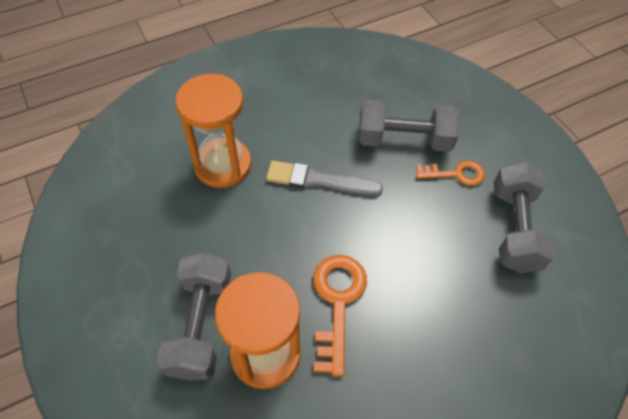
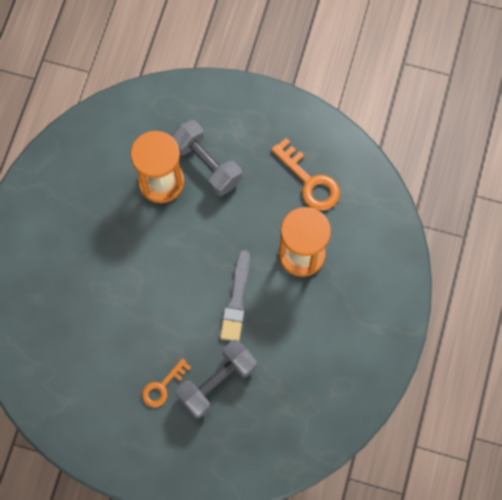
camera: 135 degrees right, 15 degrees up
grey brush [266,161,383,196] -> grey brush turned 135 degrees clockwise [220,250,250,341]
orange key [313,255,367,377] -> orange key moved to [271,138,340,211]
grey dumbbell [494,161,556,273] -> none

